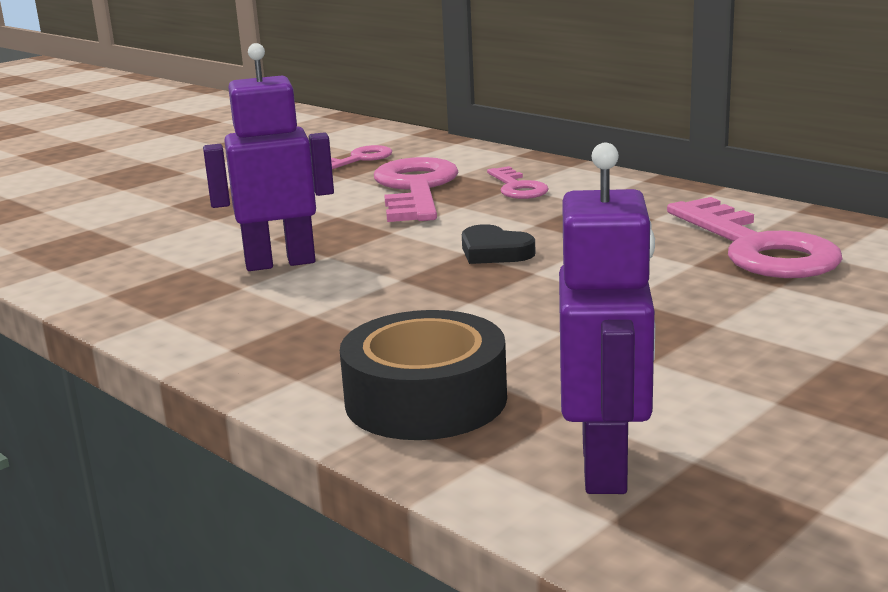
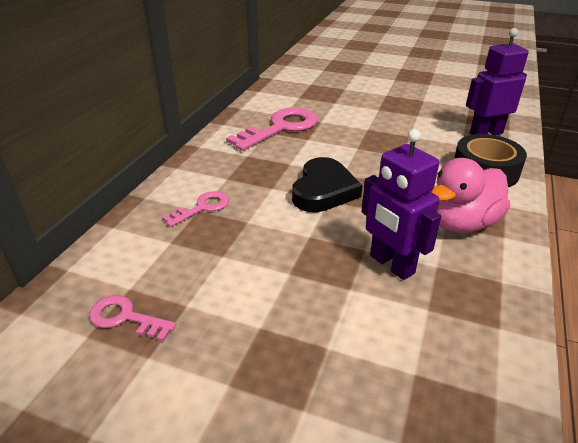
camera: 115 degrees left, 15 degrees up
pink key [374,157,459,222] -> none
black heart [462,224,536,264] -> black heart [292,157,362,212], size x1.71
none -> pink duck [431,158,510,233]

